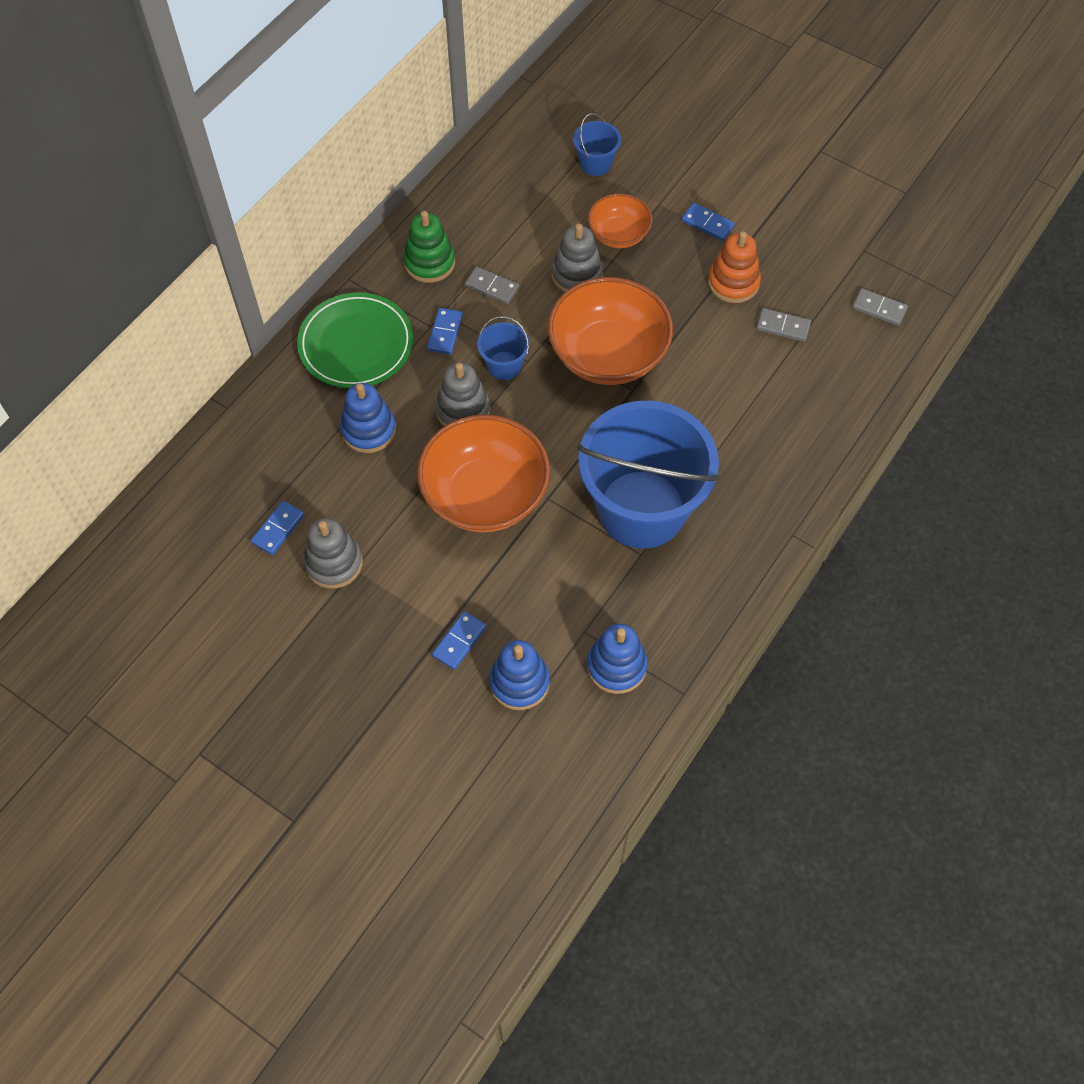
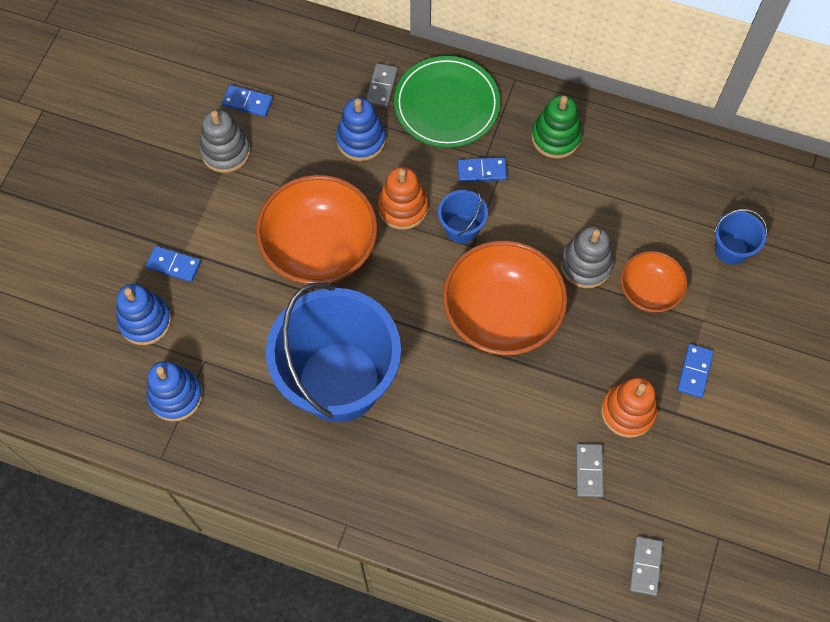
camera: 75 degrees right, 5 degrees up
grey stacking toy [435,363,490,426] -> orange stacking toy [377,167,428,230]
grey domino [465,266,519,304] -> grey domino moved to [366,63,398,108]

